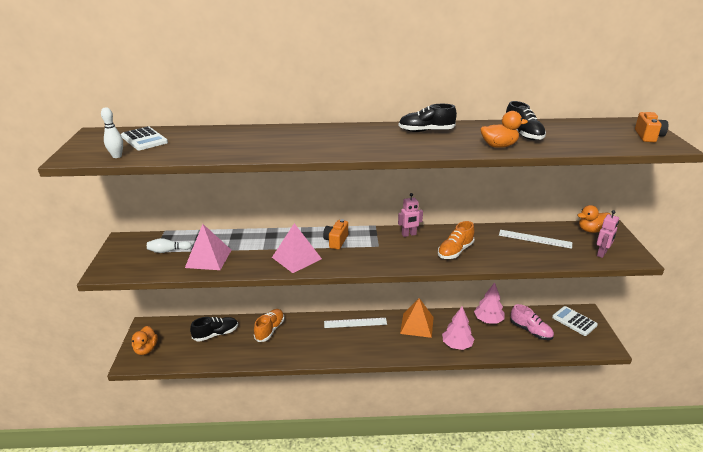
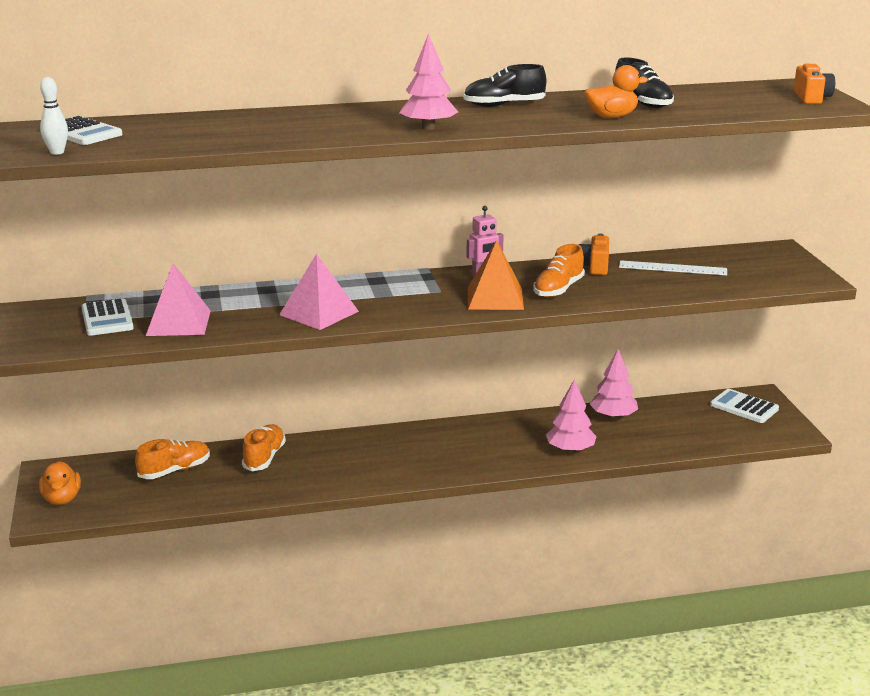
camera: 10 degrees left, 5 degrees down
white bowling pin [147,238,192,253] -> white calculator [81,298,134,336]
black shoe [190,317,238,342] -> orange shoe [135,439,210,479]
orange camera [323,219,348,250] -> orange camera moved to [579,233,609,275]
white ruler [324,318,387,328] -> none
orange pyramid [400,298,434,338] -> orange pyramid moved to [468,240,524,310]
pink shoe [510,304,554,340] -> none
orange duck [578,205,611,233] -> none
pink robot [596,210,619,258] -> none
none -> pink tree [399,34,458,130]

